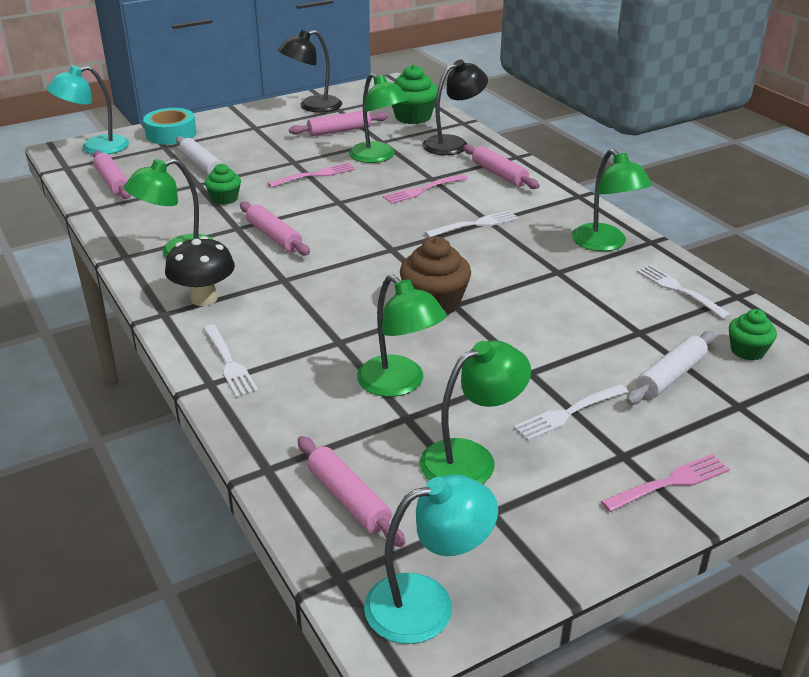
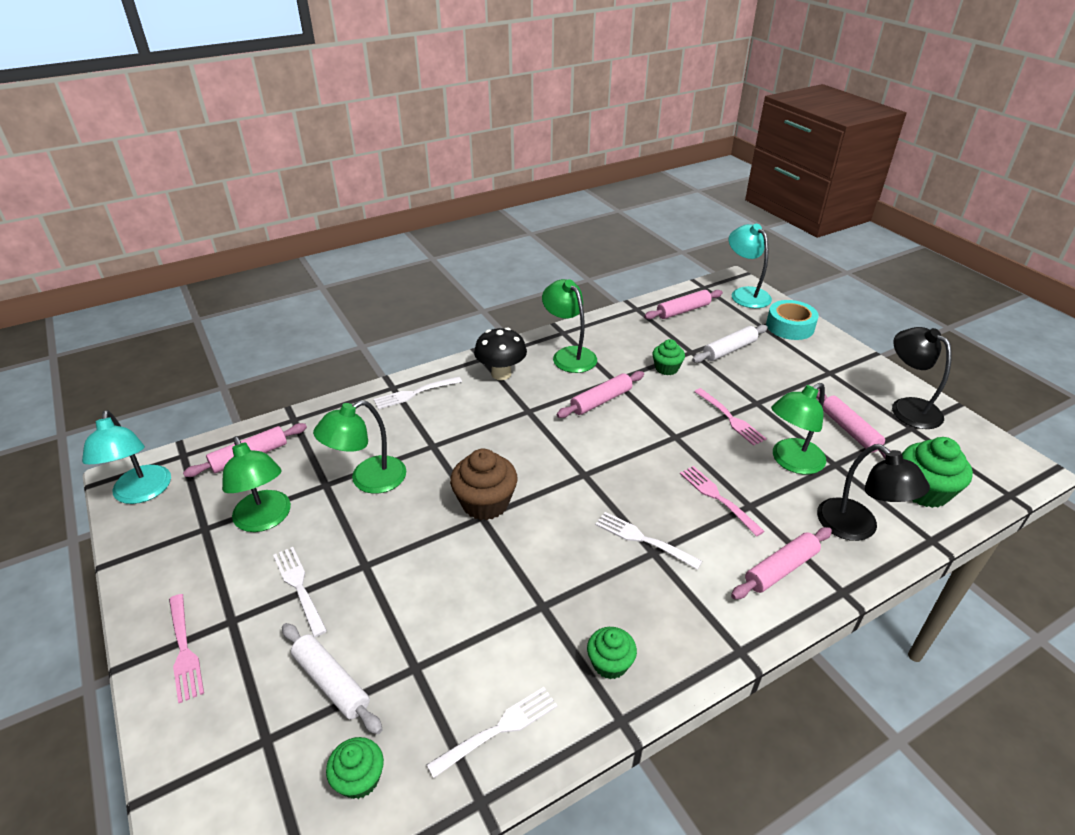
camera: 90 degrees right, 5 degrees up
white fork [425,210,519,238] -> white fork turned 150 degrees clockwise [595,512,702,570]
green lamp [571,149,652,251] -> green cupcake [587,627,637,679]

